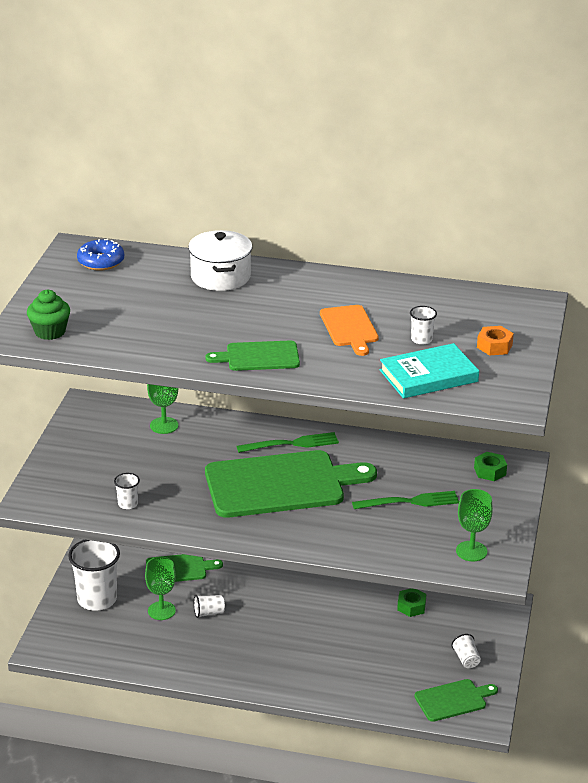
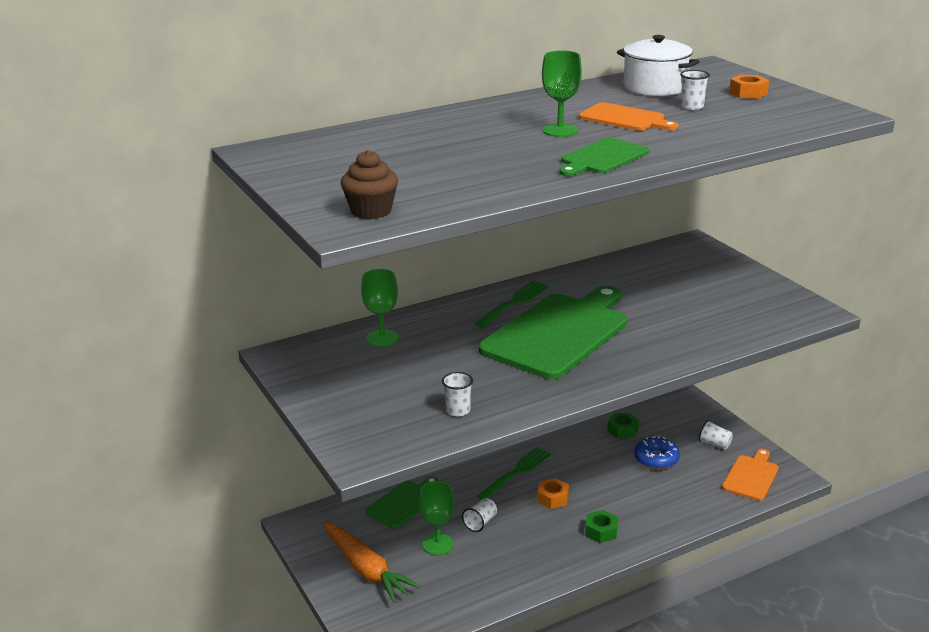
camera: 40 degrees left, 5 degrees down
green cupcake [27,290,70,340] -> brown cupcake [341,150,398,219]
white cup [68,540,120,611] -> orange carrot [322,522,421,603]
blue donut [77,239,124,271] -> blue donut moved to [634,436,680,470]
white pot [188,230,252,291] -> white pot moved to [617,35,700,96]
green fork [352,491,459,509] -> green fork moved to [477,447,551,500]
turquoise book [380,343,479,398] -> none
green cutting board [415,679,498,722] -> orange cutting board [722,449,779,501]
green goblet [456,489,493,561] -> green goblet moved to [542,50,582,137]
green nut [474,452,507,481] -> green nut moved to [585,510,618,543]
none -> orange nut [537,478,569,509]

